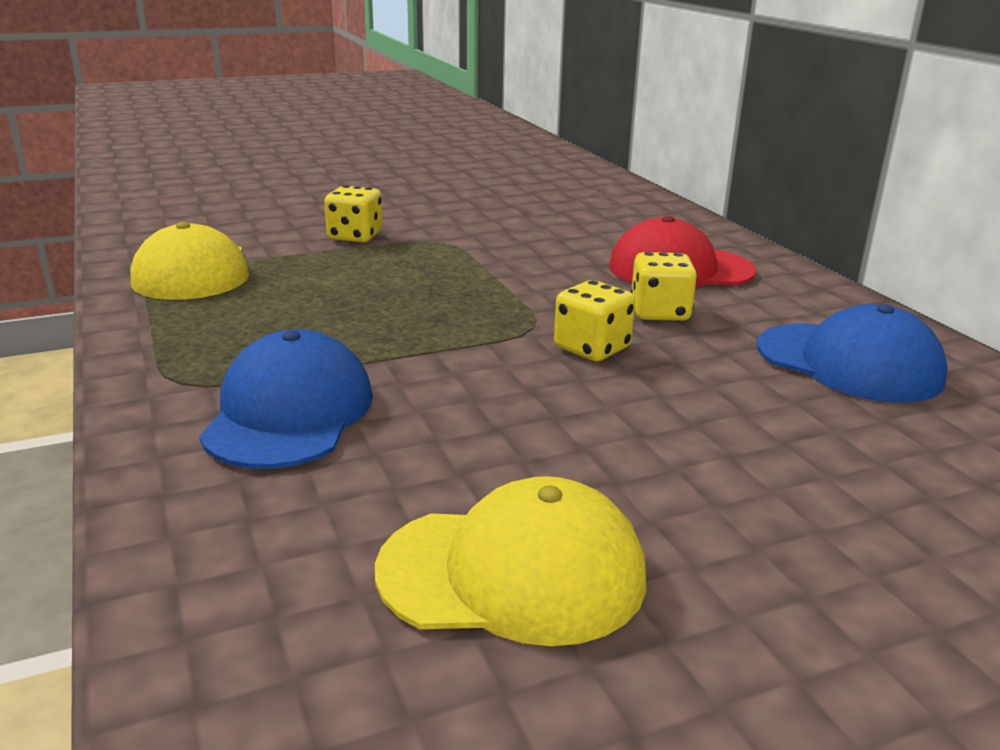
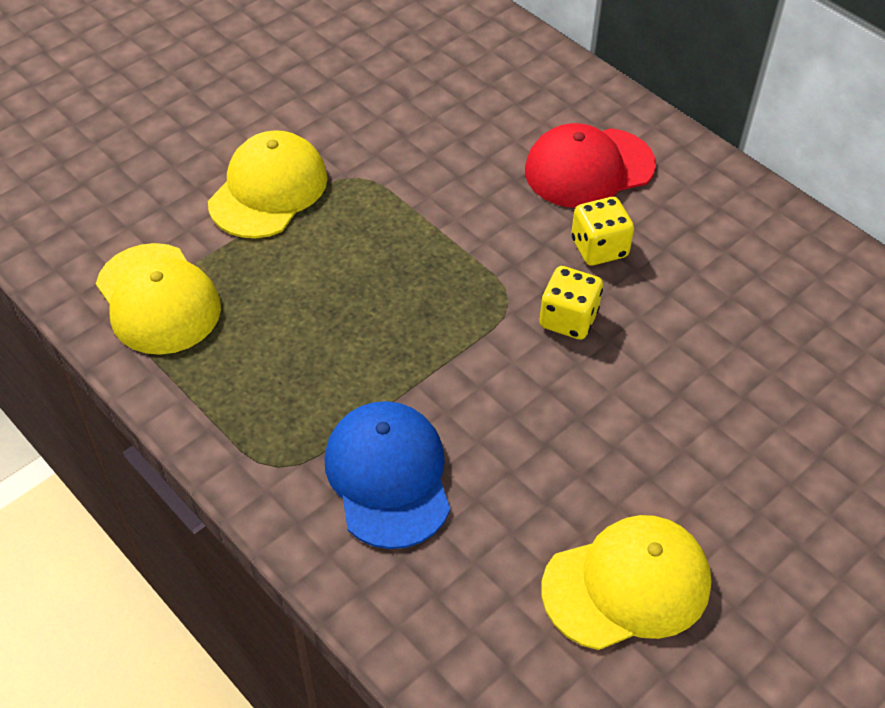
camera: 20 degrees left, 25 degrees up
yellow dice [324,185,382,242] -> yellow cap [208,130,328,238]
blue cap [757,304,948,403] -> none

